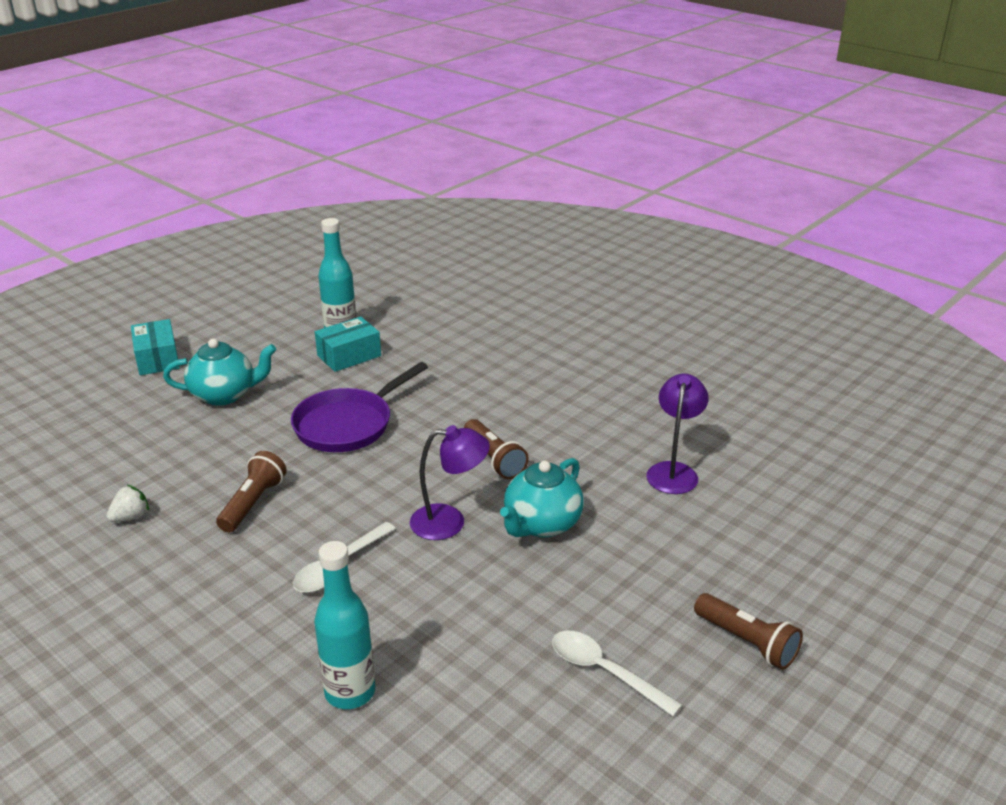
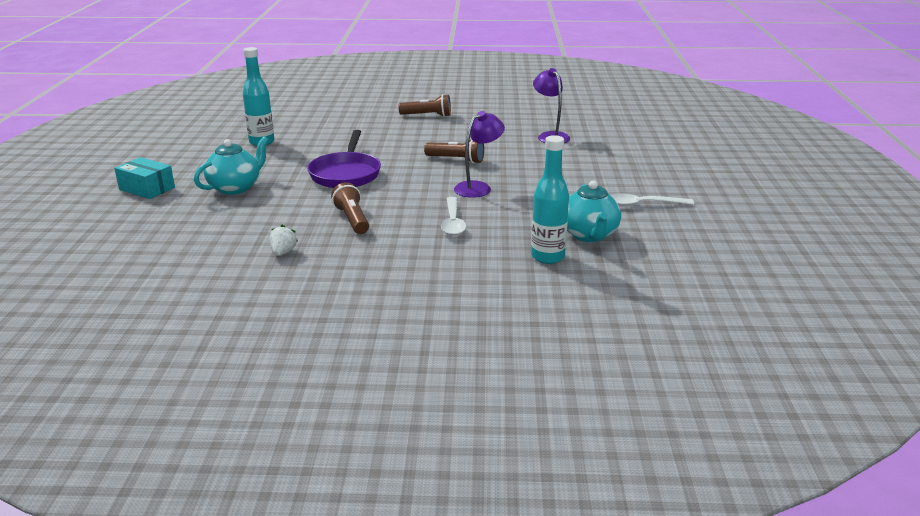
camera: 40 degrees left, 5 degrees down
turquoise box [315,316,381,372] -> none
turquoise teapot [500,458,584,538] -> turquoise teapot moved to [567,181,621,242]
brown flashlight [694,593,803,670] -> brown flashlight moved to [399,94,451,117]

